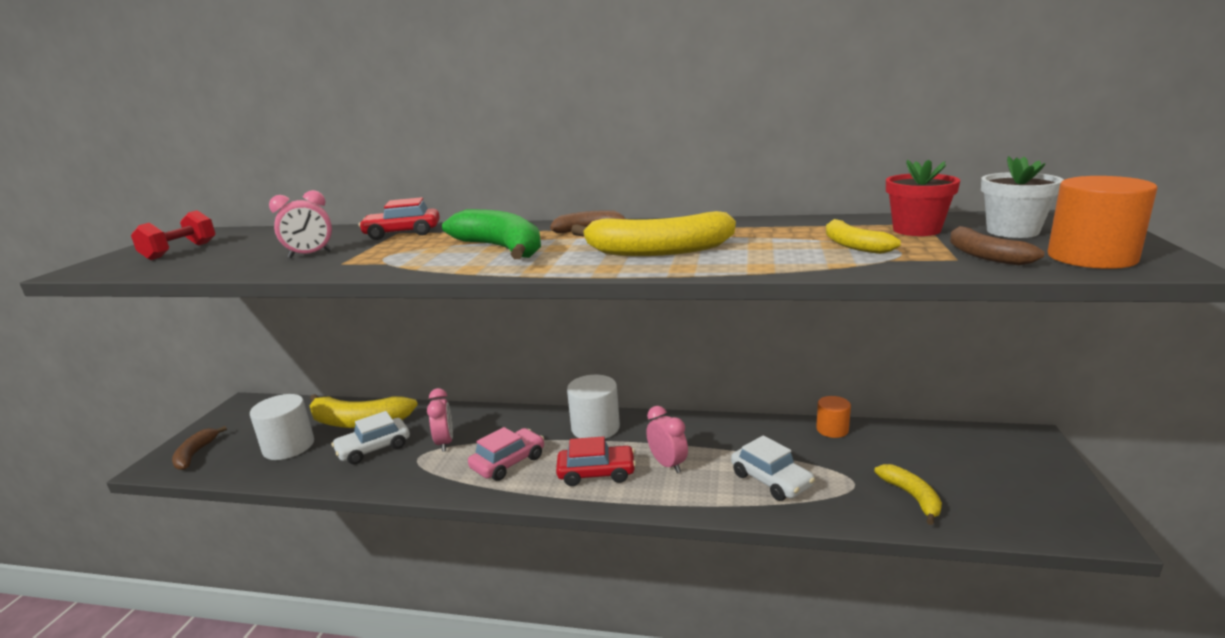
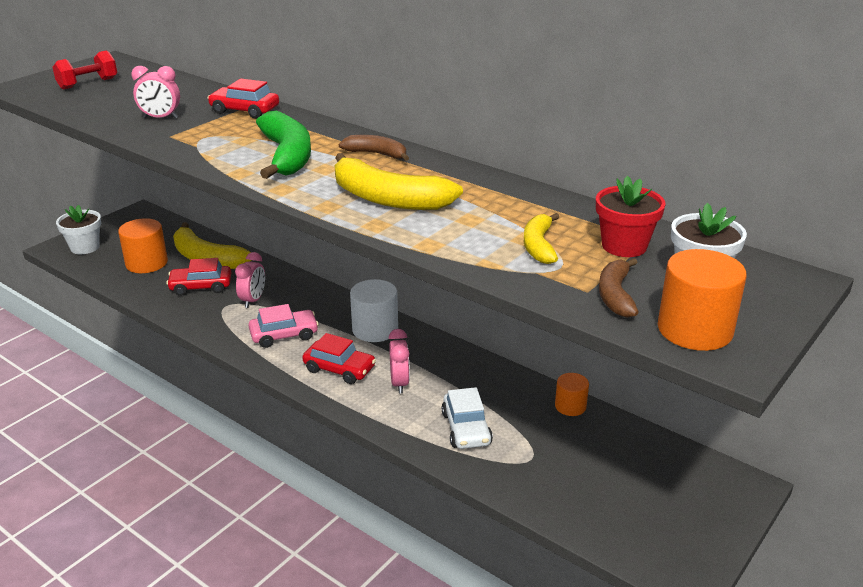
camera: 25 degrees right, 10 degrees up
brown banana [172,426,227,470] -> white flower pot [56,205,101,254]
white cylinder [250,394,314,460] -> orange cylinder [118,218,168,273]
white car [331,411,410,465] -> red car [166,258,231,296]
yellow banana [874,464,942,525] -> none

